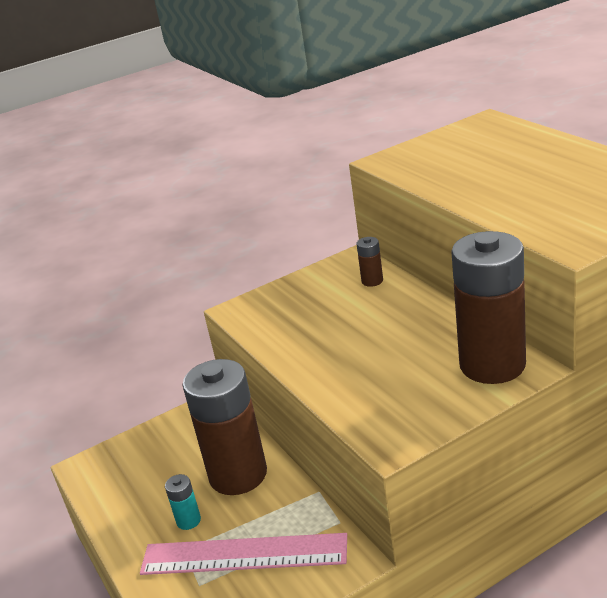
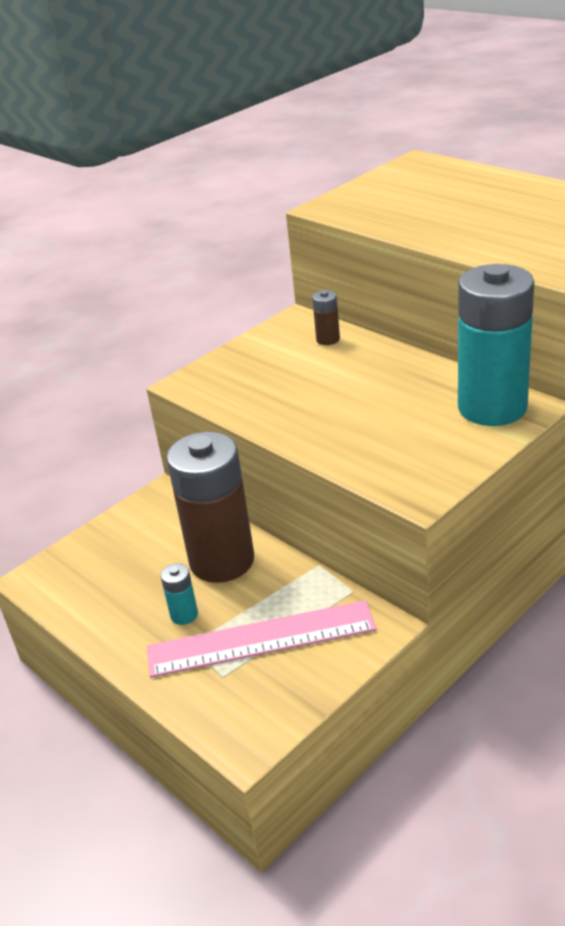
camera: 15 degrees left, 5 degrees up
brown battery [451,231,526,384] -> turquoise battery [458,264,534,426]

